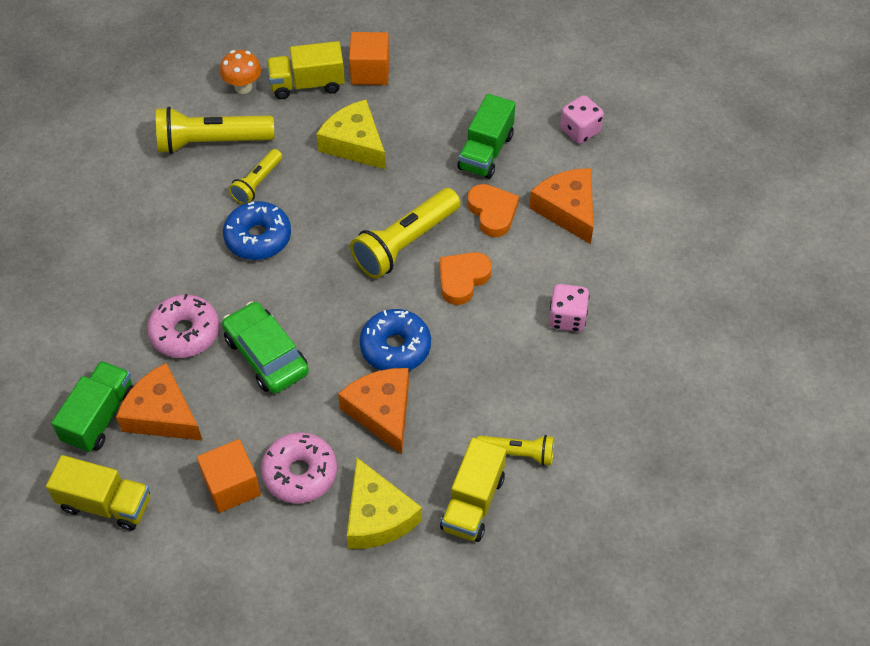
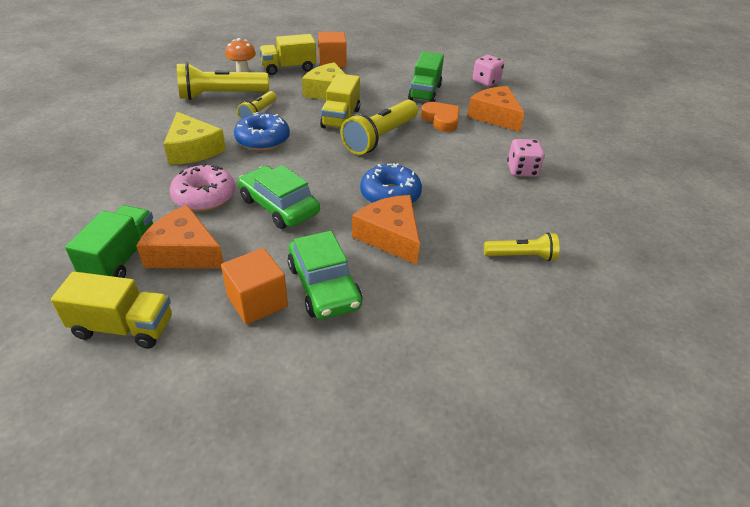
camera: 10 degrees left, 15 degrees down
pink donut [261,432,337,504] -> green car [287,231,362,320]
yellow cheese [347,458,422,549] -> yellow cheese moved to [164,112,226,165]
orange heart [440,252,492,305] -> none
yellow truck [440,438,506,542] -> yellow truck moved to [320,73,360,129]

